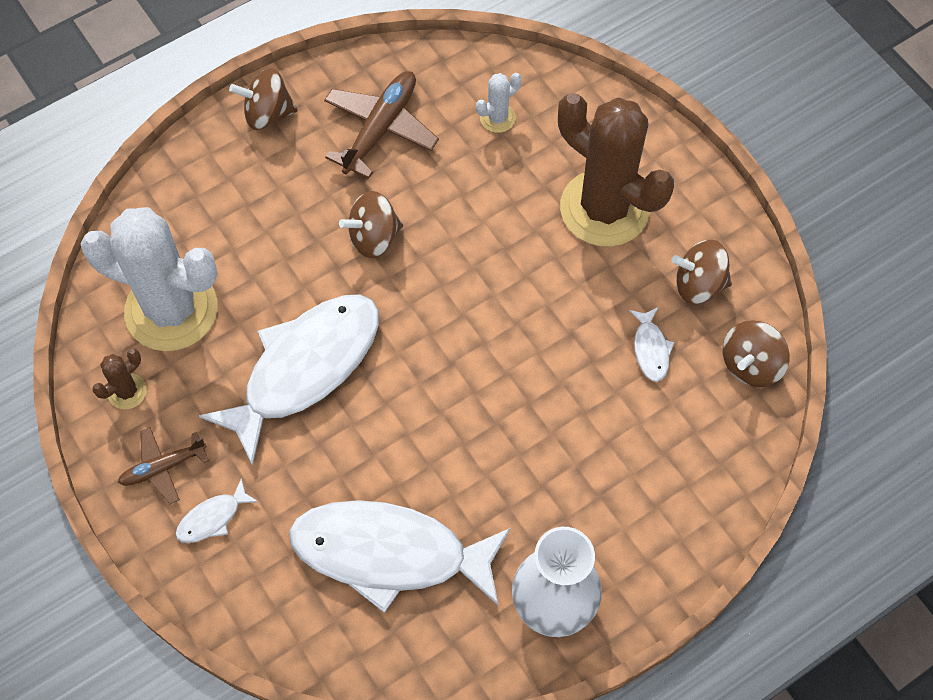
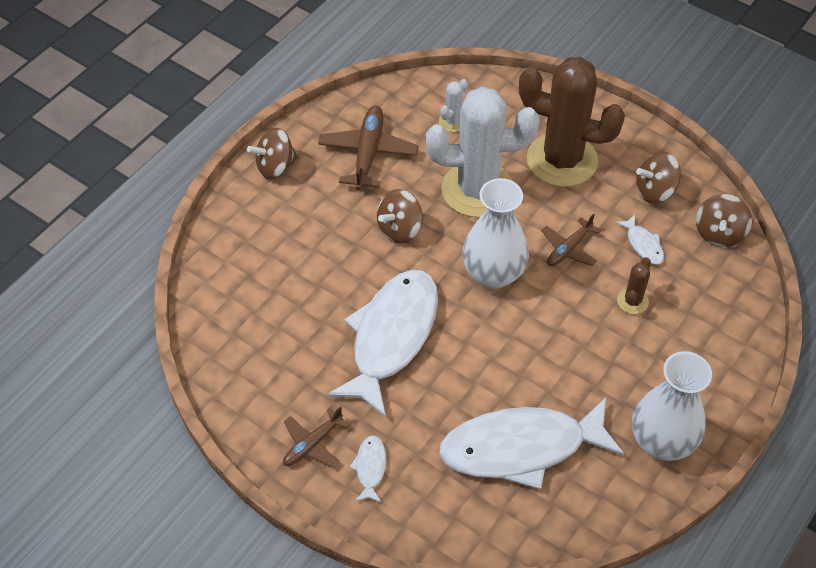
camera: 20 degrees left, 10 degrees down
white cactus [81,207,218,351] -> white cactus moved to [426,87,539,218]
brown cactus [92,348,147,409] -> brown cactus moved to [617,257,651,314]
white fish [176,478,258,543] -> white fish turned 150 degrees clockwise [349,435,386,503]
none -> white vase [463,178,529,289]
none -> brown plane [541,214,601,266]

